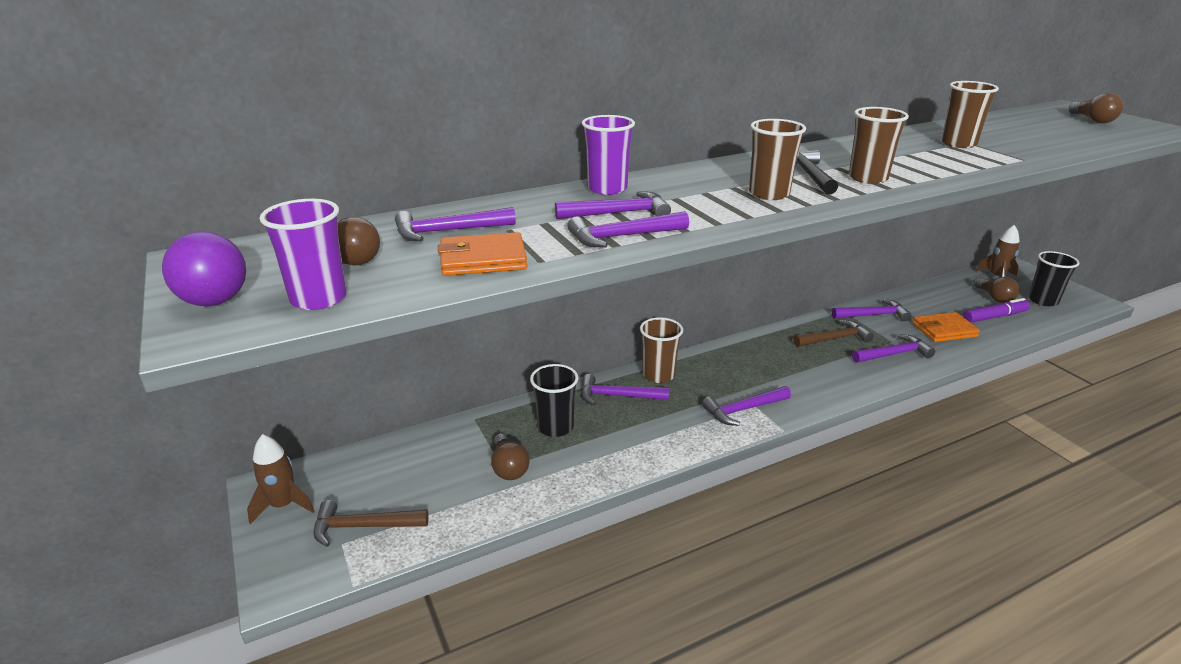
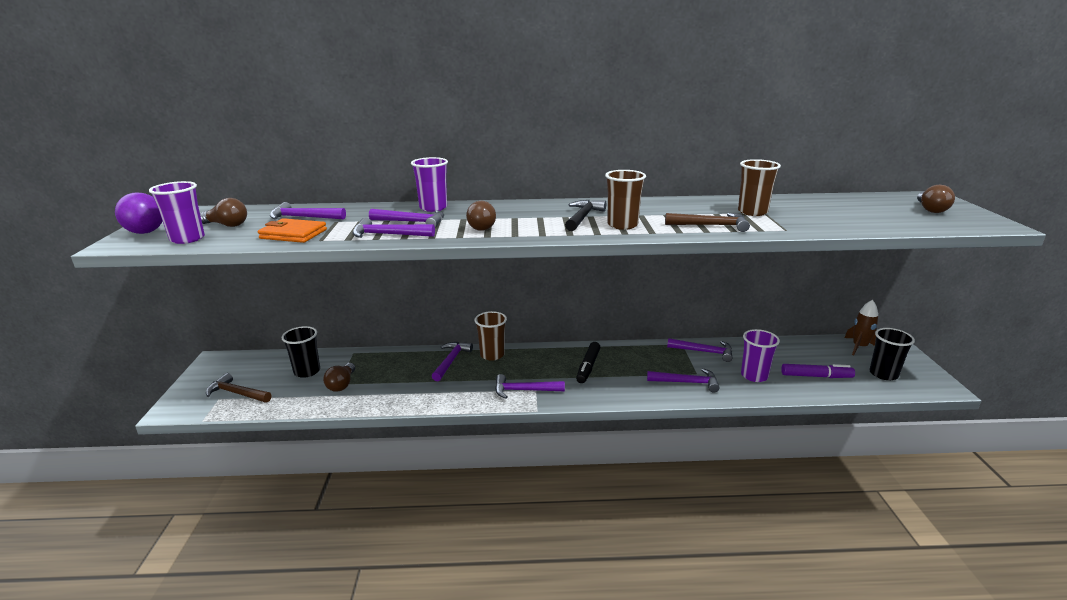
camera: 25 degrees right, 5 degrees down
brown rocket [247,434,314,524] -> none
black cup [530,364,578,437] -> black cup moved to [281,326,320,378]
purple hammer [581,374,669,405] -> purple hammer turned 75 degrees clockwise [432,342,473,381]
brown cup [749,119,806,200] -> none
brown hammer [794,320,874,347] -> brown hammer moved to [665,213,750,232]
orange wallet [912,312,980,342] -> purple cup [741,329,780,382]
brown light bulb [974,277,1020,303] -> brown light bulb moved to [466,201,496,231]
none -> black marker [576,342,600,383]

